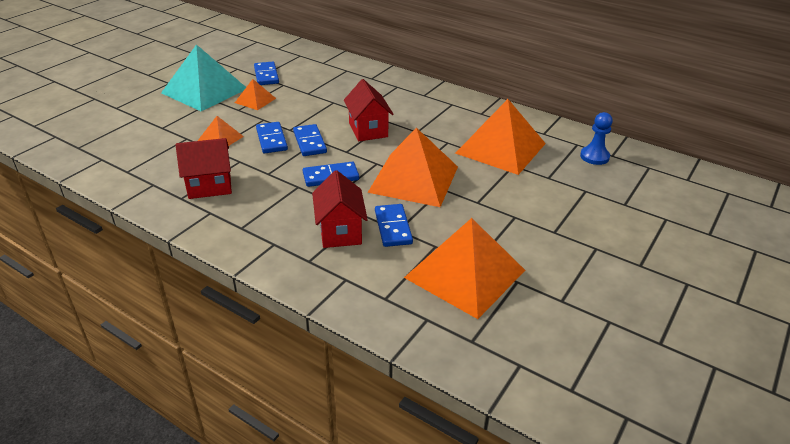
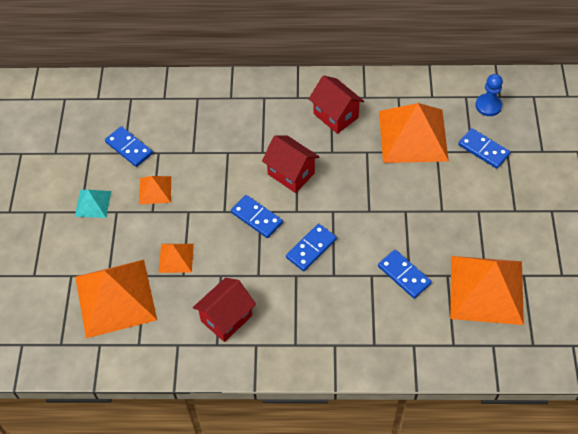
camera: 30 degrees left, 20 degrees up
turquoise pyramid [161,44,246,111] -> turquoise pyramid [75,190,111,218], size x0.48
blue domino [256,122,288,153] -> blue domino moved to [458,128,511,169]
red house [312,170,368,248] -> red house moved to [309,75,364,134]
orange pyramid [367,128,458,207] -> orange pyramid moved to [75,260,157,338]

